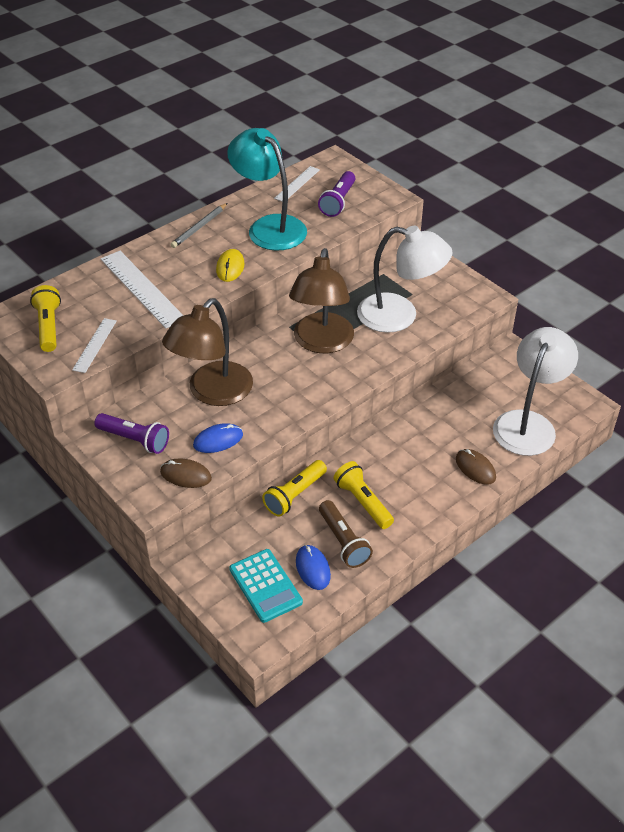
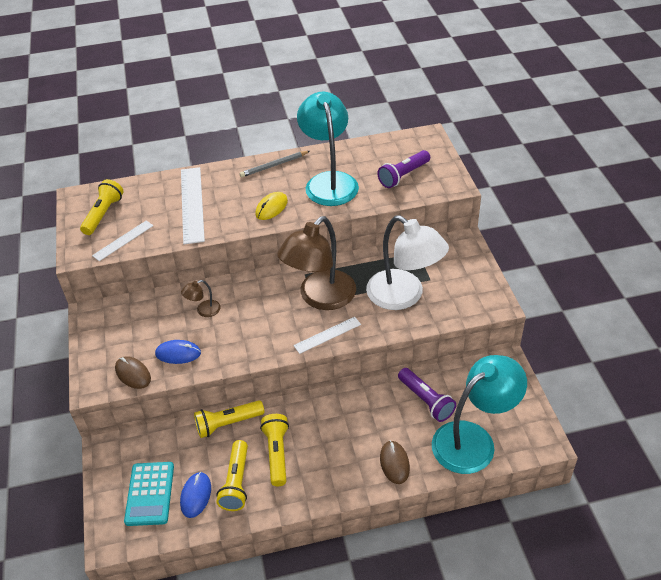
camera: 30 degrees right, 0 degrees up
purple flashlight [94,413,169,454] -> purple flashlight moved to [398,368,456,422]
brown lamp [162,298,253,406] -> brown lamp [181,280,221,317], size x0.41
white ruler [274,166,320,202] -> white ruler moved to [293,317,361,354]
brown flashlight [319,500,373,568] -> yellow flashlight [217,440,248,511]
white lamp [493,327,578,456] -> turquoise lamp [432,355,527,474]

